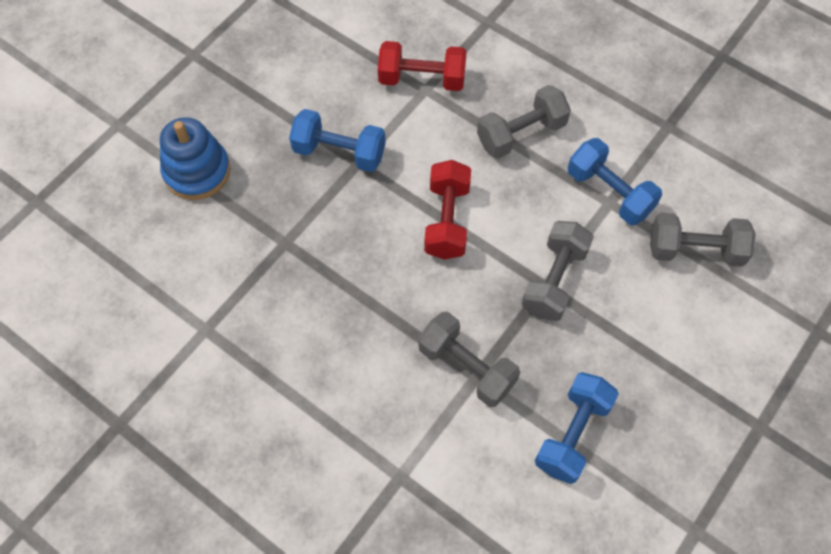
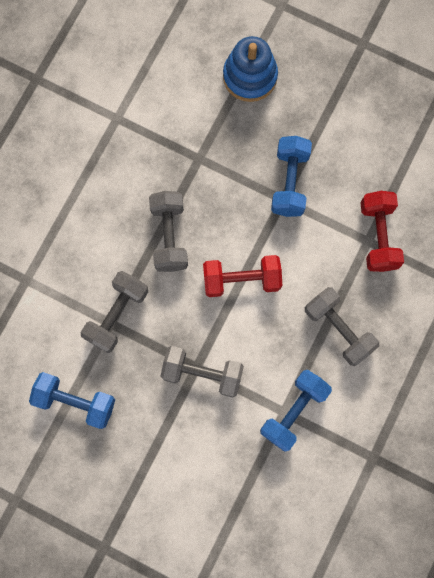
camera: 80 degrees right, 15 degrees up
grey dumbbell [650,213,756,267] -> grey dumbbell moved to [149,191,188,272]

